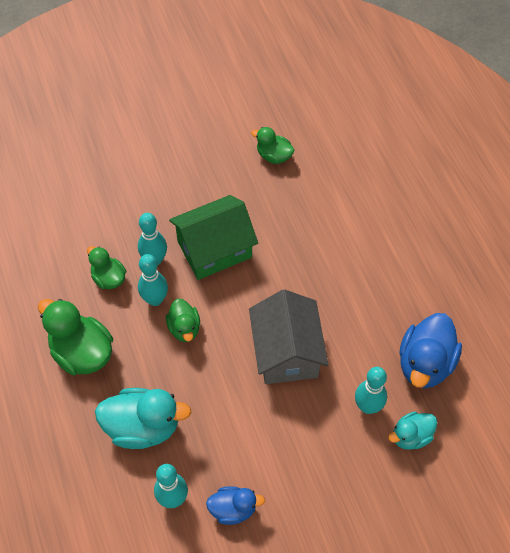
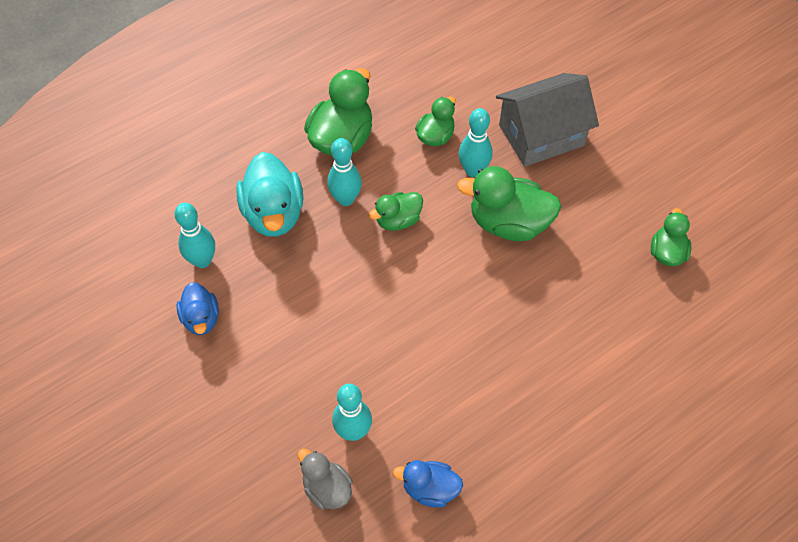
camera: 75 degrees right, 0 degrees up
turquoise bowling pin [138,254,168,306] -> turquoise bowling pin moved to [327,138,362,206]
green house [169,195,258,280] -> green duck [457,166,561,241]
grey house [249,289,329,384] -> grey house moved to [496,73,599,167]
turquoise duck [388,412,437,450] -> grey duck [298,449,353,510]
blue duck [399,313,462,388] -> blue duck [393,460,463,508], size x0.58

